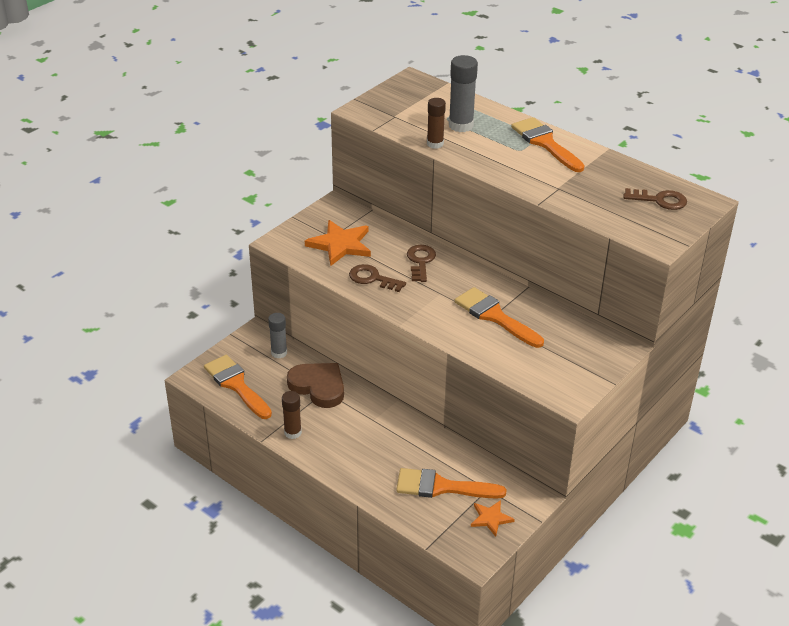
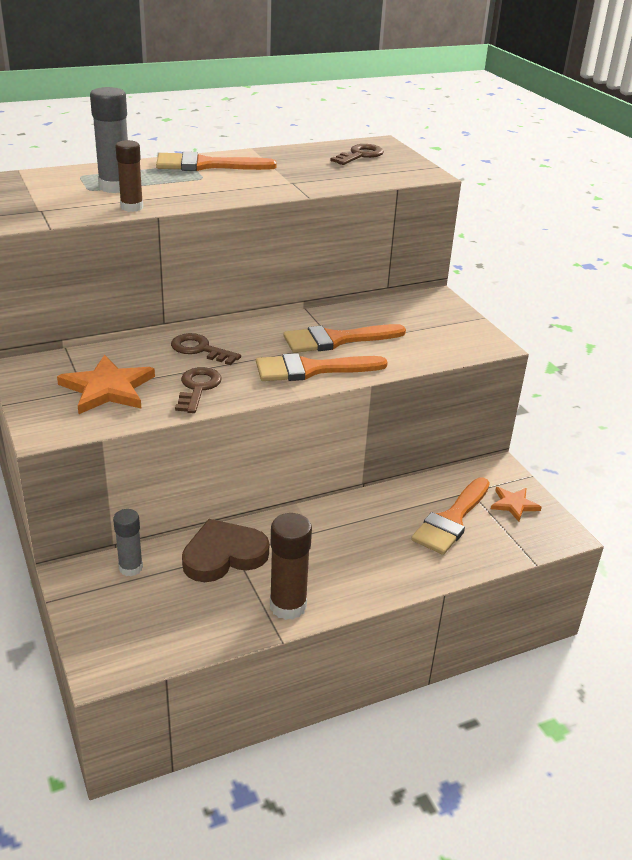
camera: 65 degrees left, 5 degrees down
orange brush [204,355,272,419] -> orange brush moved to [256,353,388,381]
brown glue stick [282,391,302,439] -> brown glue stick [270,513,312,620], size x1.52
brown key [349,264,406,292] -> brown key turned 135 degrees clockwise [175,367,222,413]

